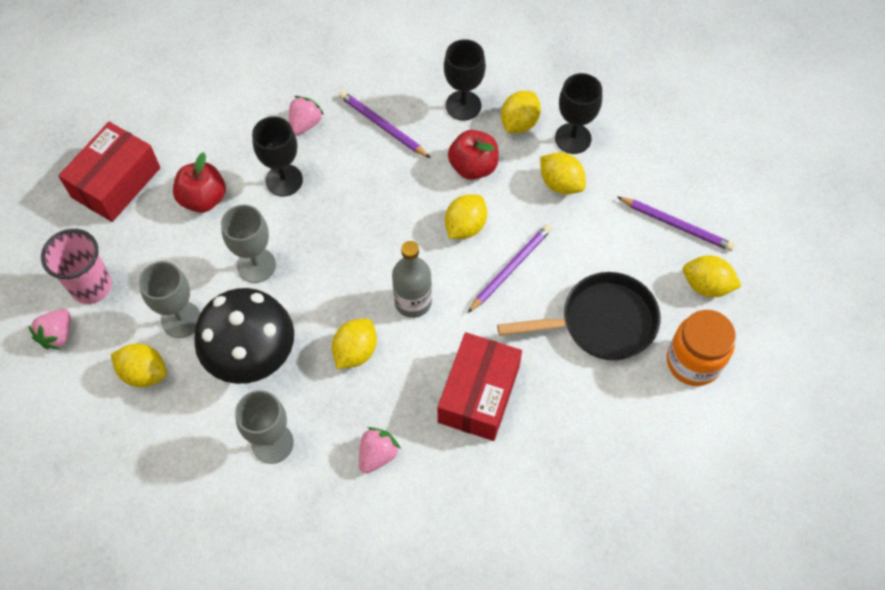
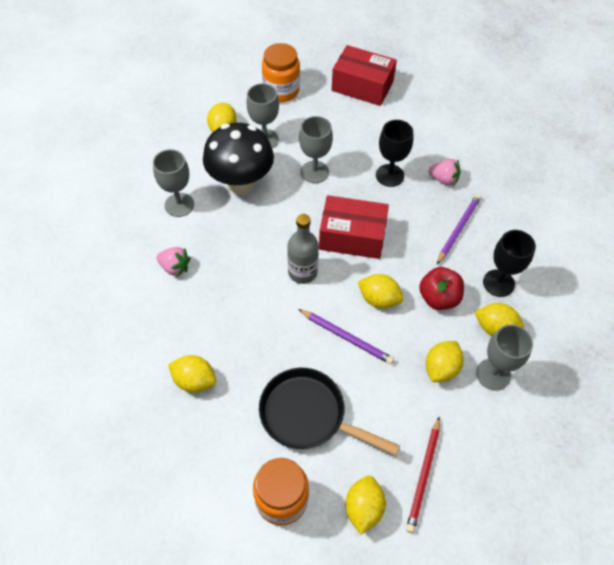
camera: 80 degrees right, 5 degrees down
pink strawberry [28,309,71,350] -> none
pink cup [41,229,112,304] -> orange jar [262,43,300,102]
red apple [173,152,226,213] -> none
yellow lemon [332,319,377,369] -> yellow lemon moved to [168,355,216,393]
red box [438,332,522,441] -> red box moved to [319,195,389,259]
black pan [497,272,660,361] -> black pan turned 135 degrees clockwise [259,368,400,456]
black goblet [555,73,602,154] -> grey goblet [476,325,533,391]
purple pencil [617,197,735,251] -> red pencil [406,416,440,533]

